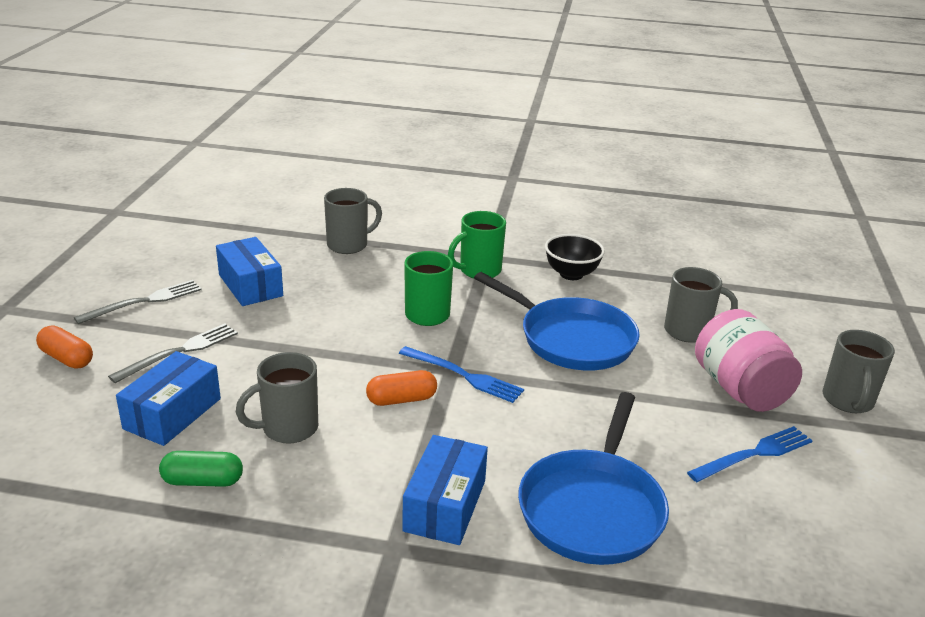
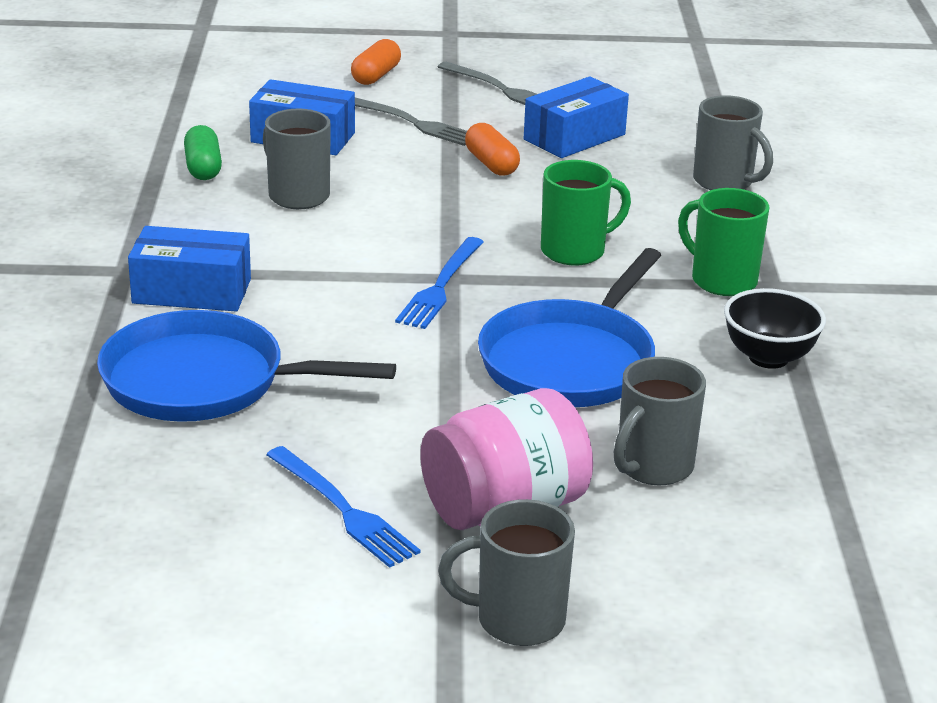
camera: 80 degrees right, 0 degrees up
orange capsule [366,370,437,406] -> orange capsule moved to [465,123,520,176]
grey mug [664,267,738,343] -> grey mug turned 45 degrees clockwise [614,357,706,485]

